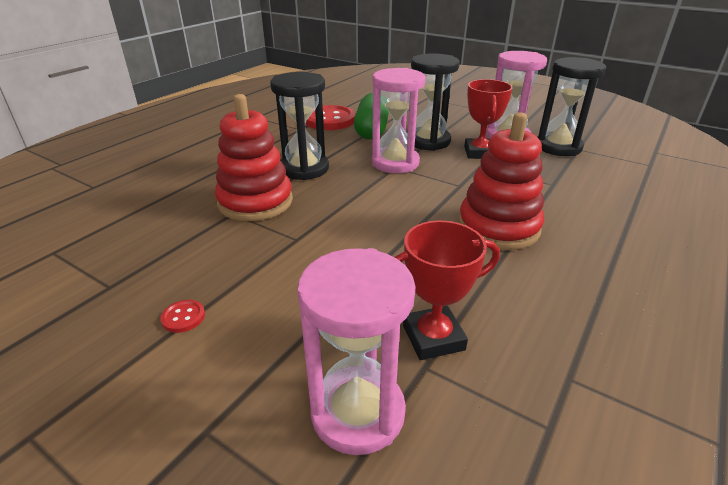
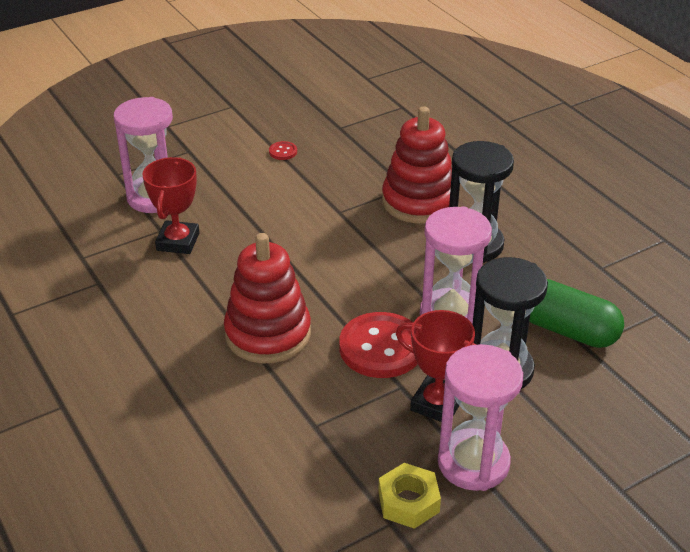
camera: 115 degrees right, 5 degrees up
red button [305,105,355,130] -> red button moved to [339,312,417,378]
black hourglass [538,57,606,156] -> yellow nut [378,463,441,529]

